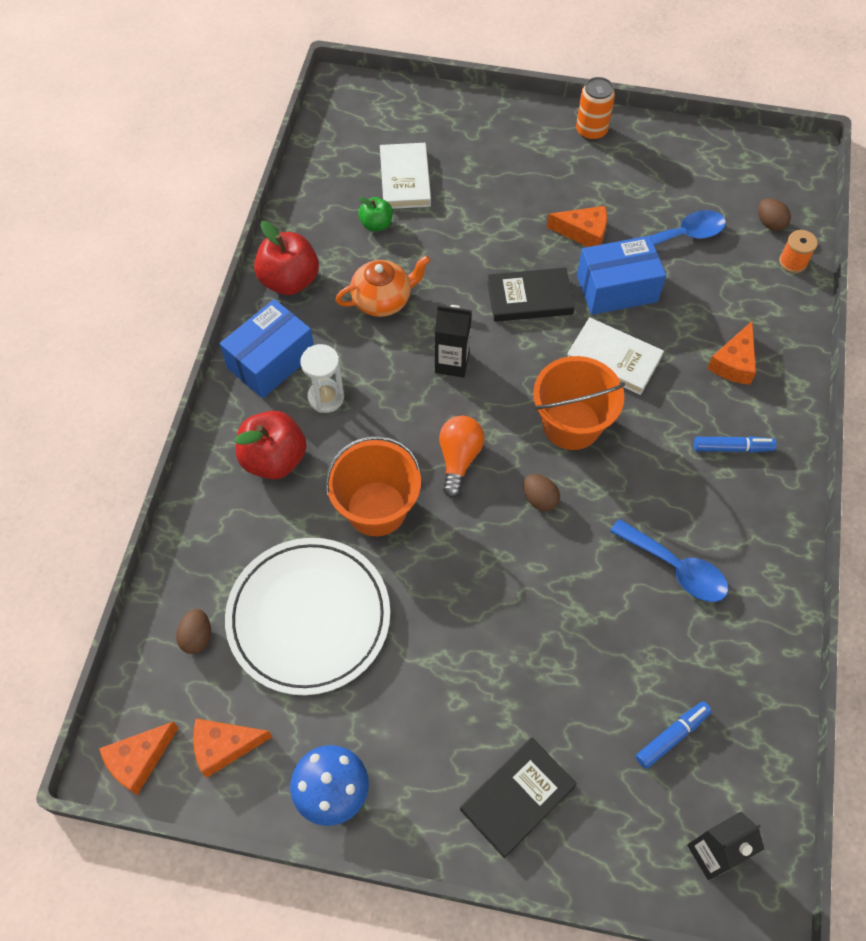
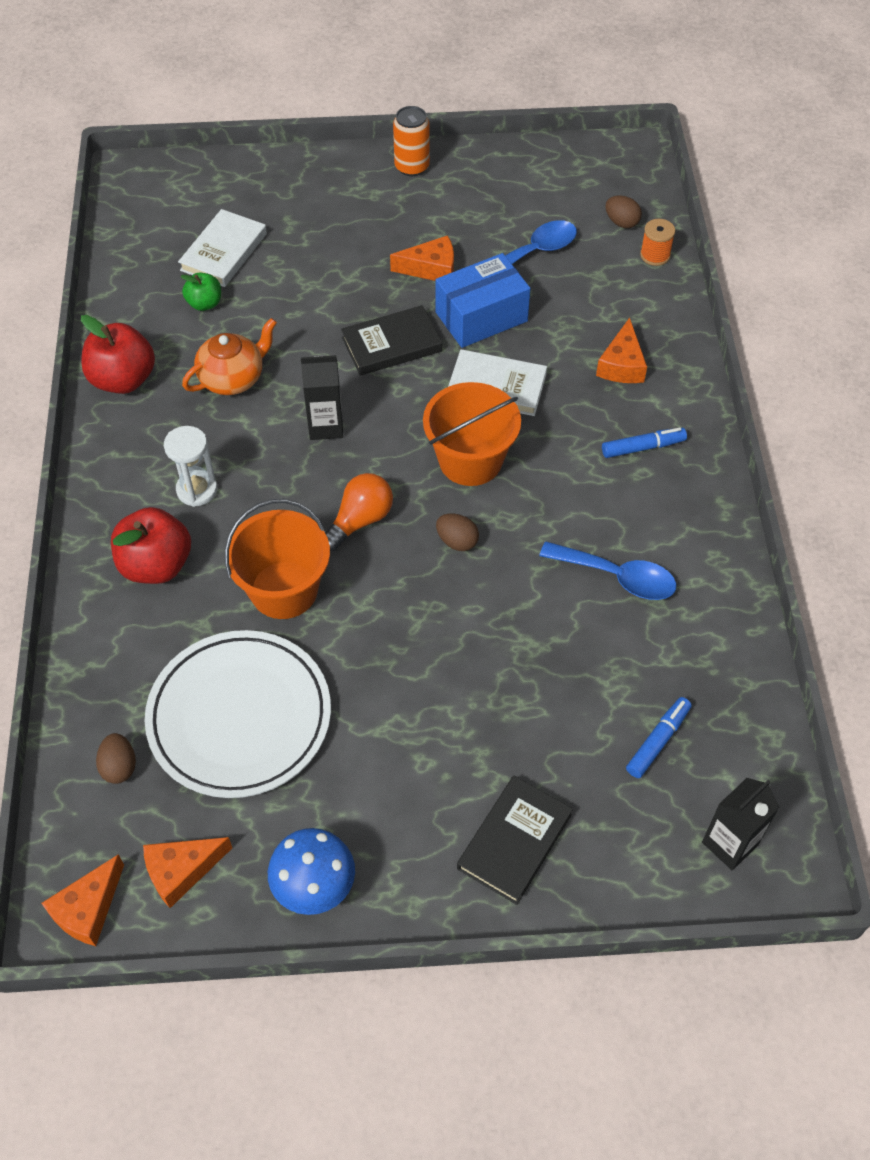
camera: 15 degrees left, 5 degrees down
blue box [220,299,314,398] -> none
white book [380,143,431,209] -> white book turned 45 degrees clockwise [178,209,267,287]
orange light bulb [439,416,484,498] -> orange light bulb turned 45 degrees clockwise [325,473,393,551]

